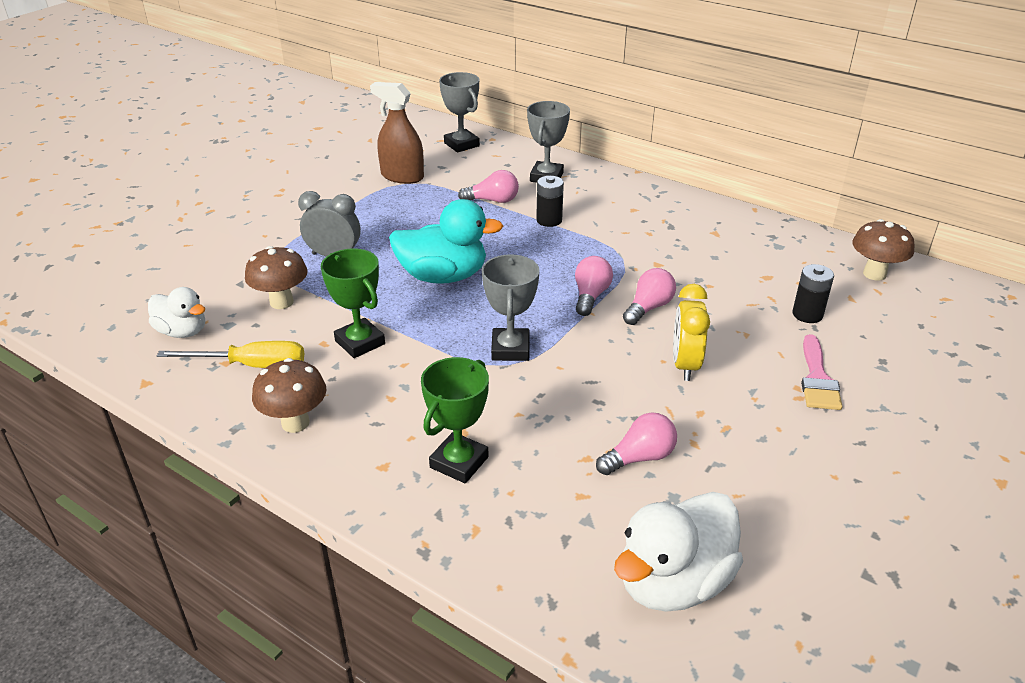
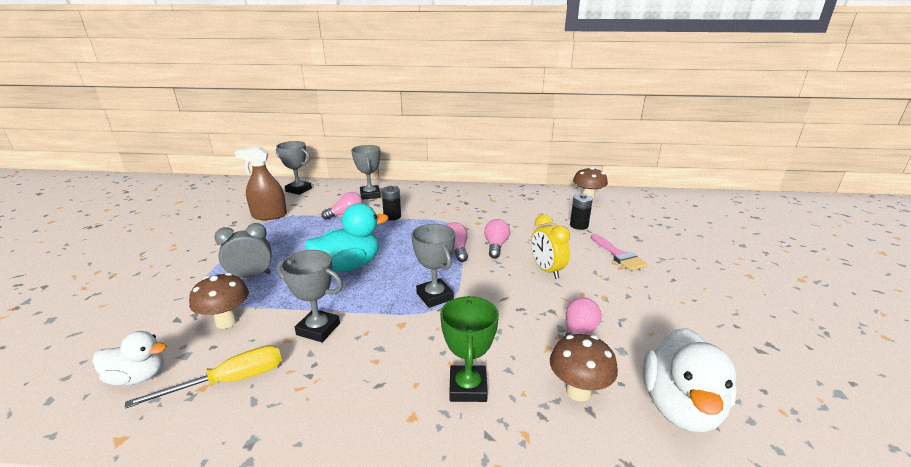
camera: 30 degrees left, 10 degrees down
brown mushroom [252,358,327,433] -> brown mushroom moved to [550,334,618,402]
green trophy [321,248,385,358] -> grey trophy [277,250,343,342]

